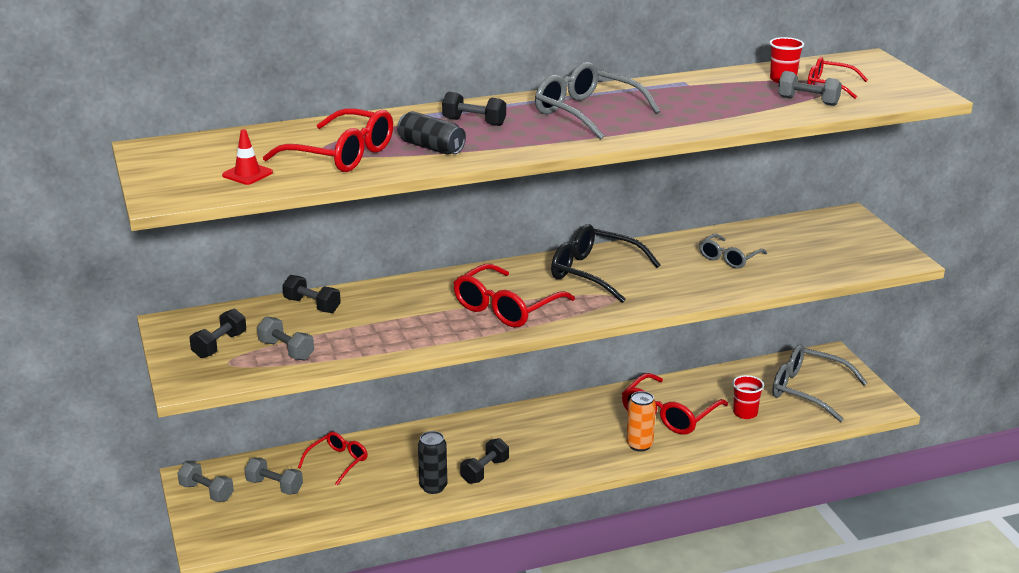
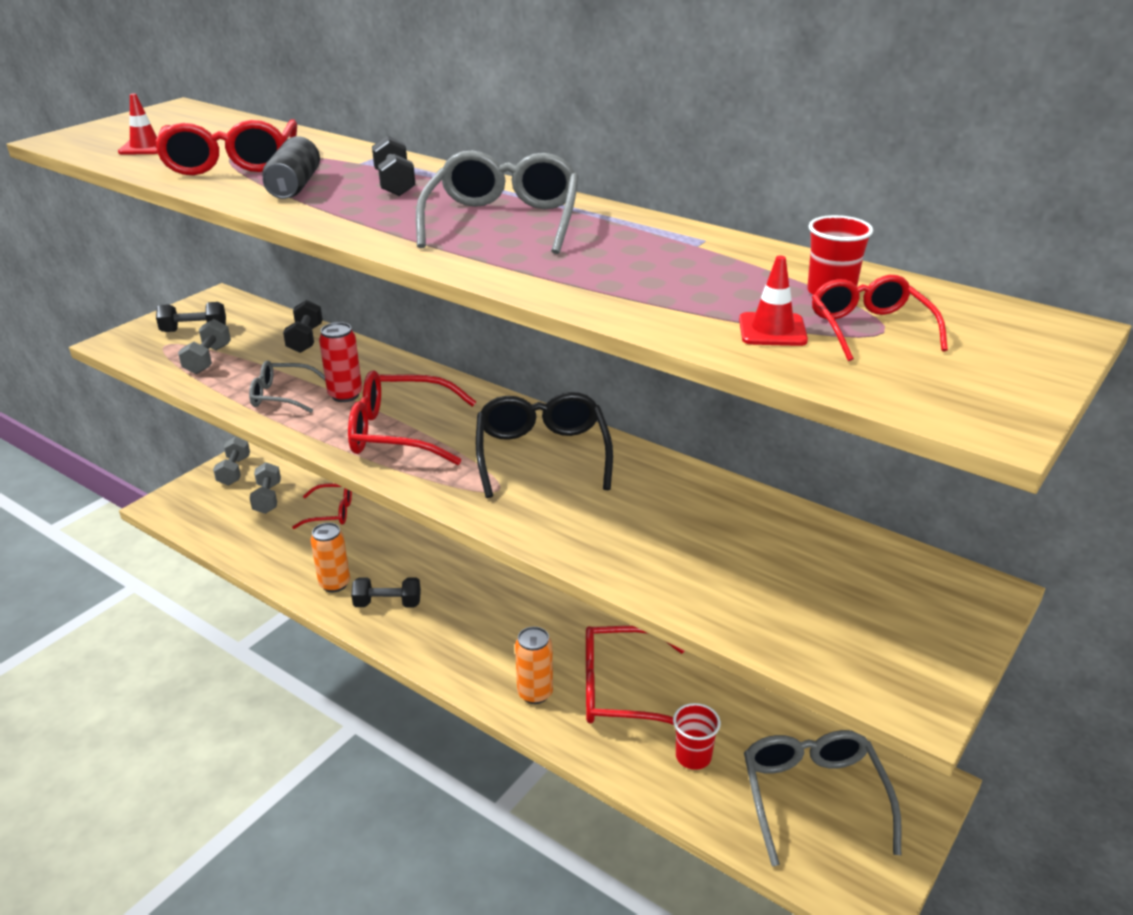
camera: 55 degrees right, 5 degrees up
black can [418,431,448,494] -> orange can [310,523,350,592]
grey glasses [699,234,767,269] -> grey glasses moved to [249,361,325,413]
grey dumbbell [778,71,842,106] -> red traffic cone [739,255,808,346]
none -> red can [319,322,362,402]

